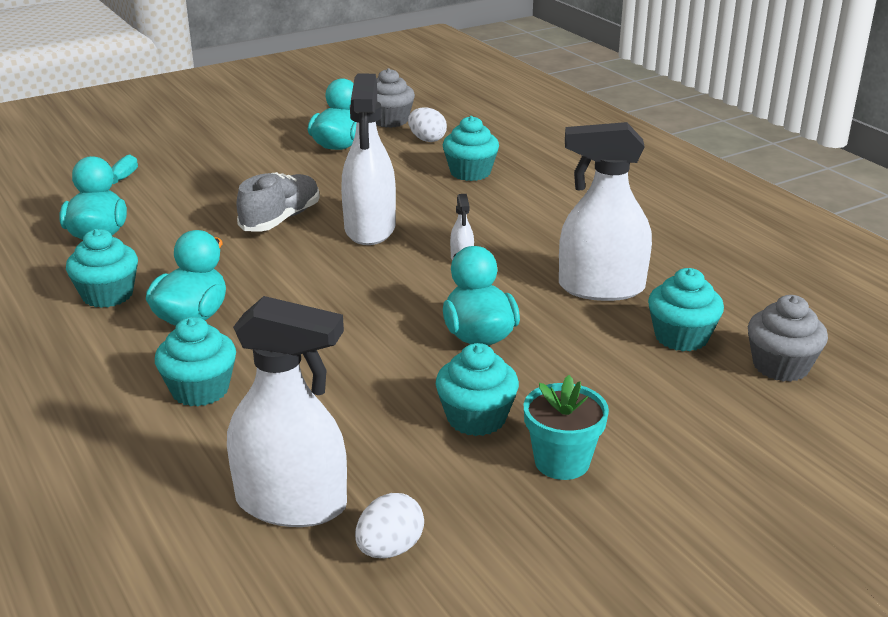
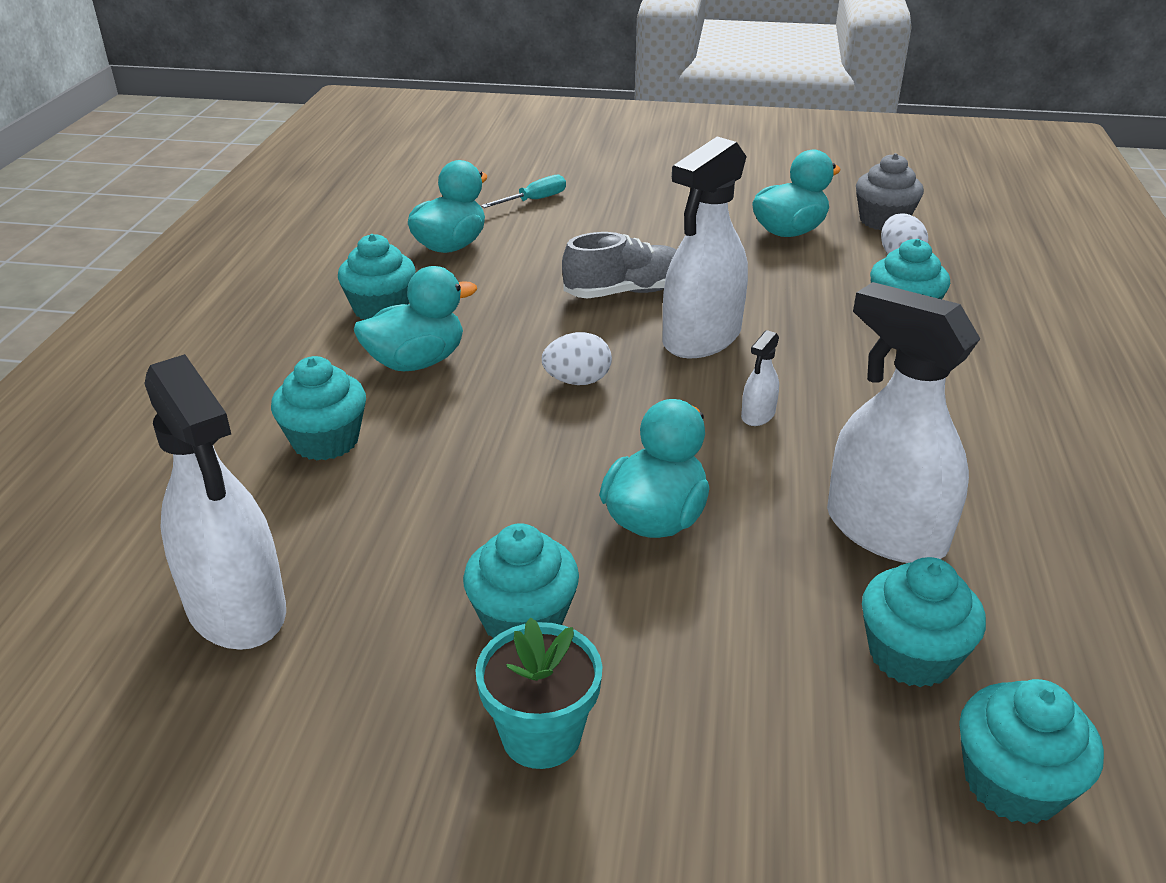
camera: 40 degrees right, 5 degrees up
white egg [355,493,424,558] -> white egg moved to [542,332,612,385]
grey cupcake [748,295,828,382] -> turquoise cupcake [959,679,1104,824]

